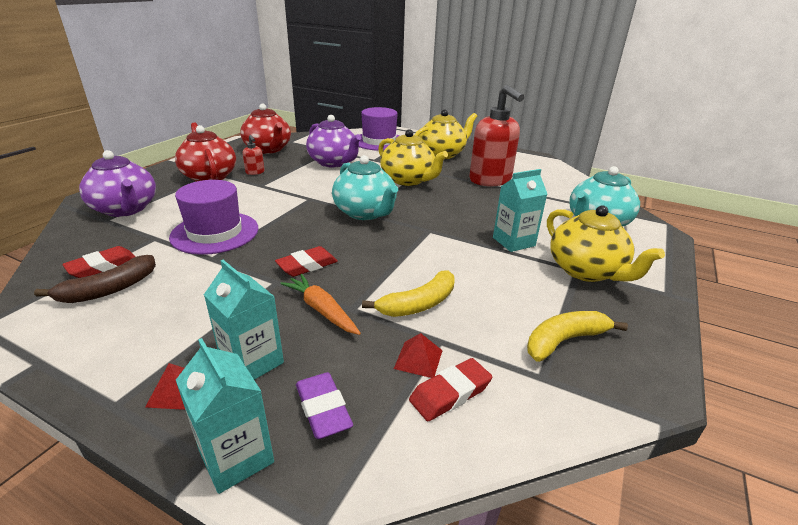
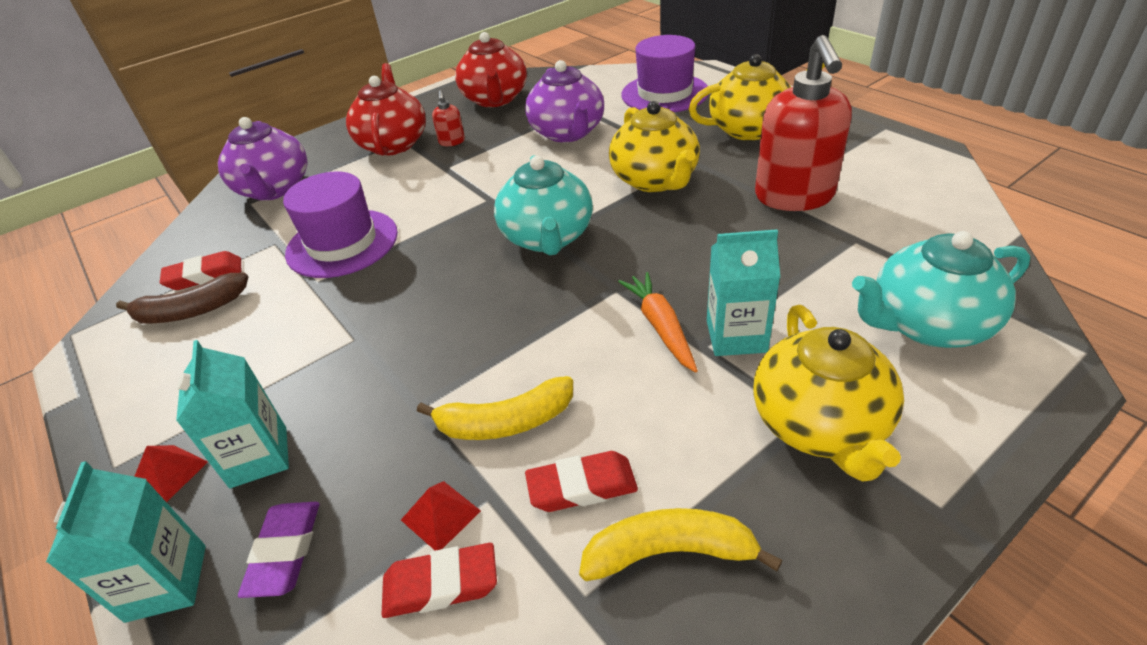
camera: 30 degrees right, 10 degrees up
red eraser [275,246,338,277] -> red eraser moved to [525,451,638,512]
orange carrot [280,274,361,335] -> orange carrot moved to [618,272,698,373]

